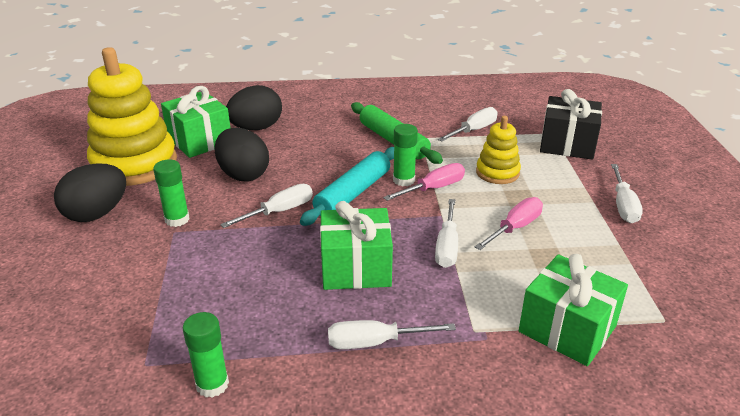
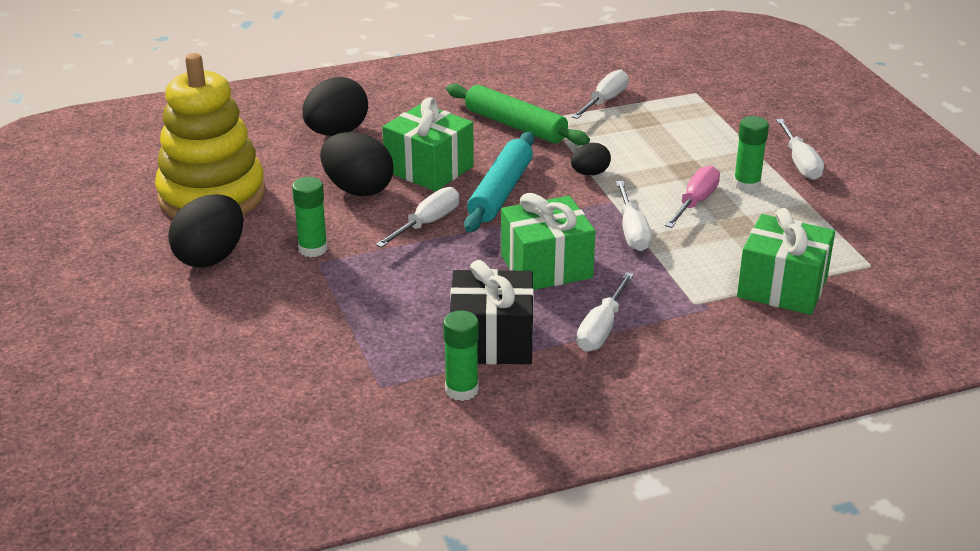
camera: 15 degrees left, 0 degrees up
green gift [161,86,230,158] -> green gift moved to [382,97,474,191]
white screwdriver [328,320,456,349] -> white screwdriver turned 45 degrees counterclockwise [576,272,634,352]
pink screwdriver [383,163,465,201] -> black egg [571,143,611,175]
green glue stick [393,124,418,186] -> green glue stick moved to [733,116,769,192]
yellow stacking toy [476,116,521,184] -> none
black gift [540,89,602,159] -> black gift moved to [450,260,534,364]

